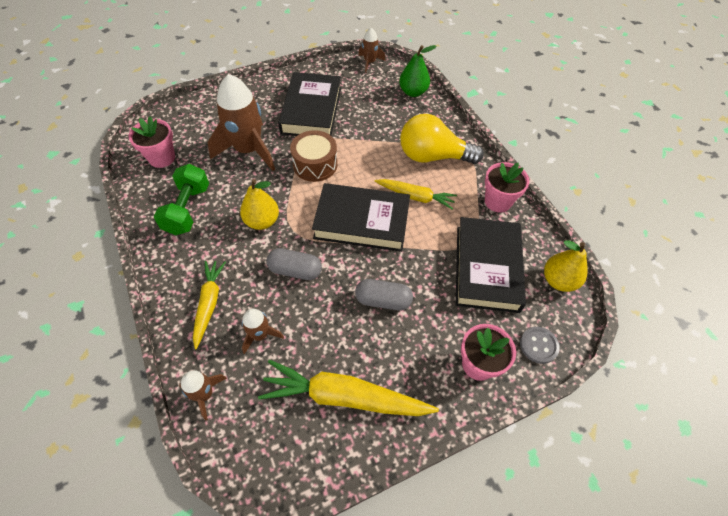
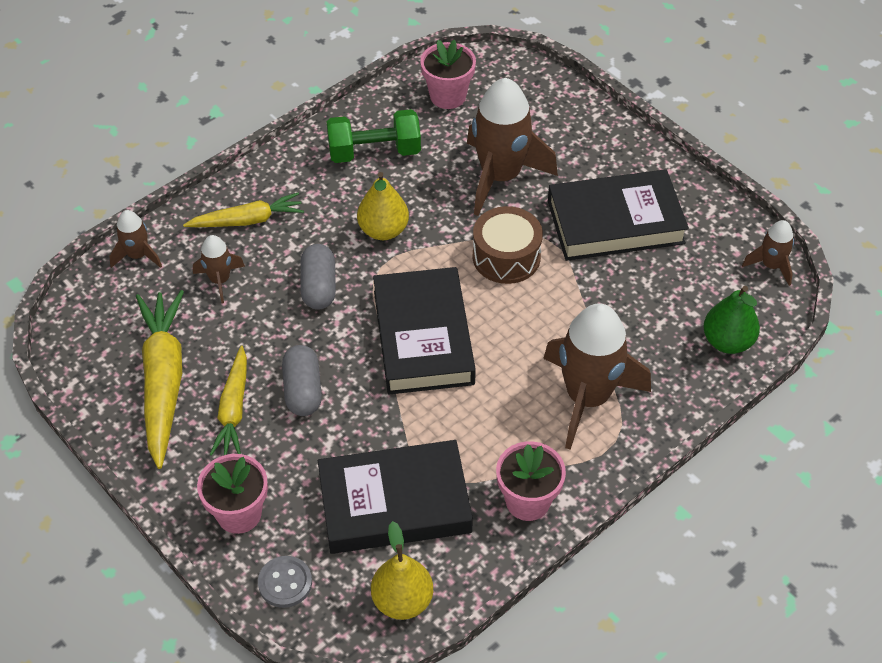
camera: 75 degrees right, 5 degrees down
yellow carrot [374,179,457,210] -> yellow carrot moved to [210,346,247,456]
yellow light bulb [400,114,484,164] -> brown rocket [543,303,651,450]

